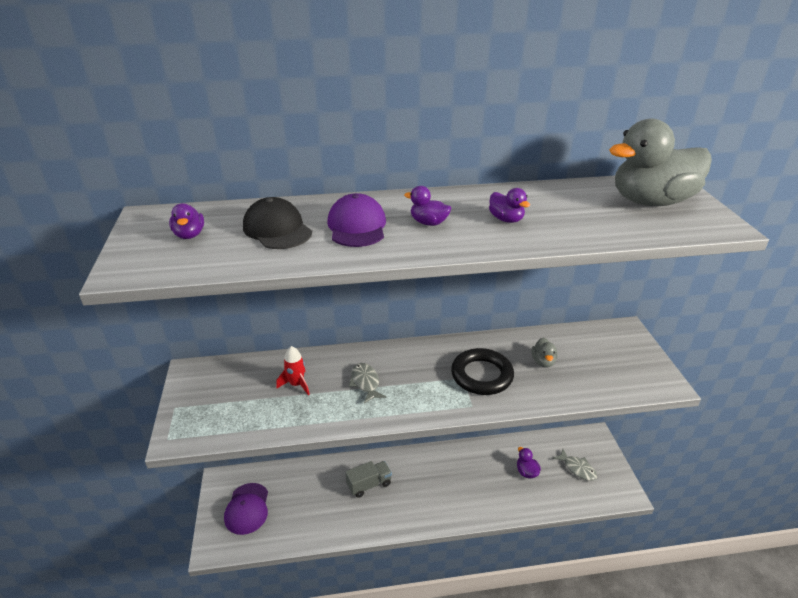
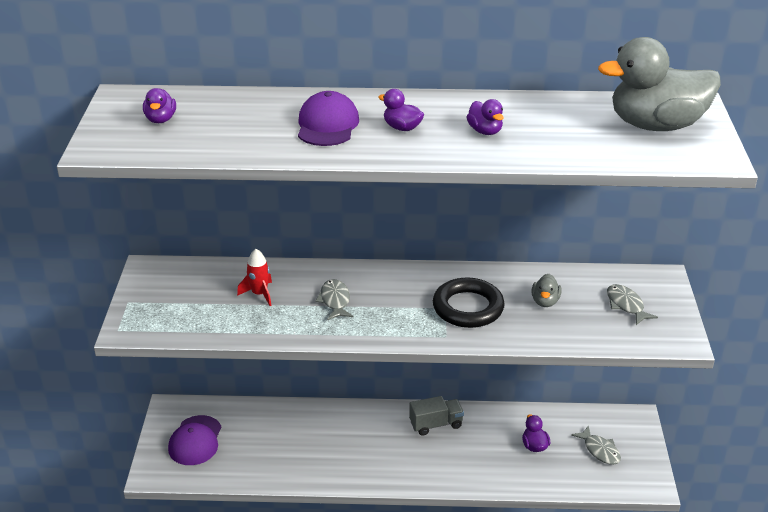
camera: 10 degrees right, 0 degrees up
black cap [243,197,312,249] -> none
grey truck [345,461,392,498] -> grey truck moved to [409,396,464,436]
none -> grey fish [607,284,658,325]

